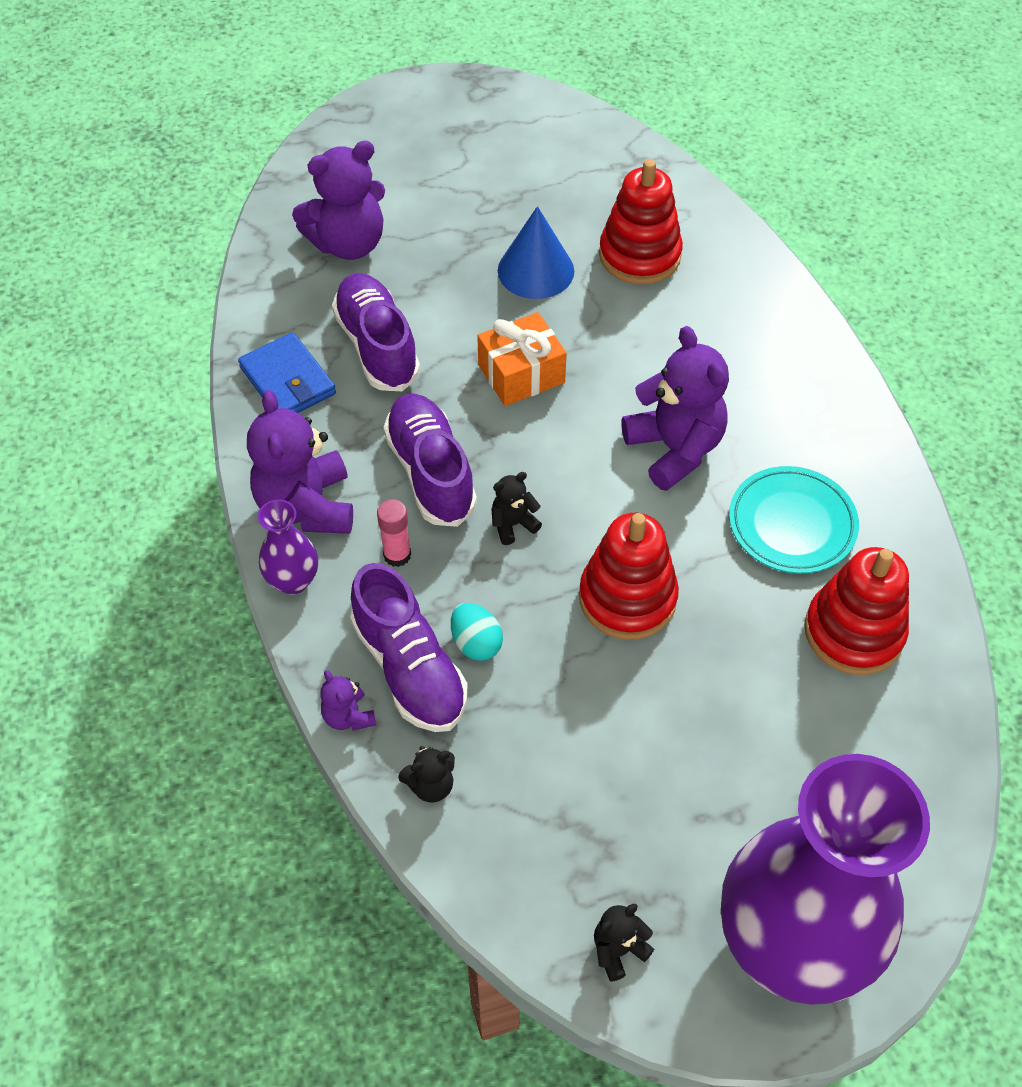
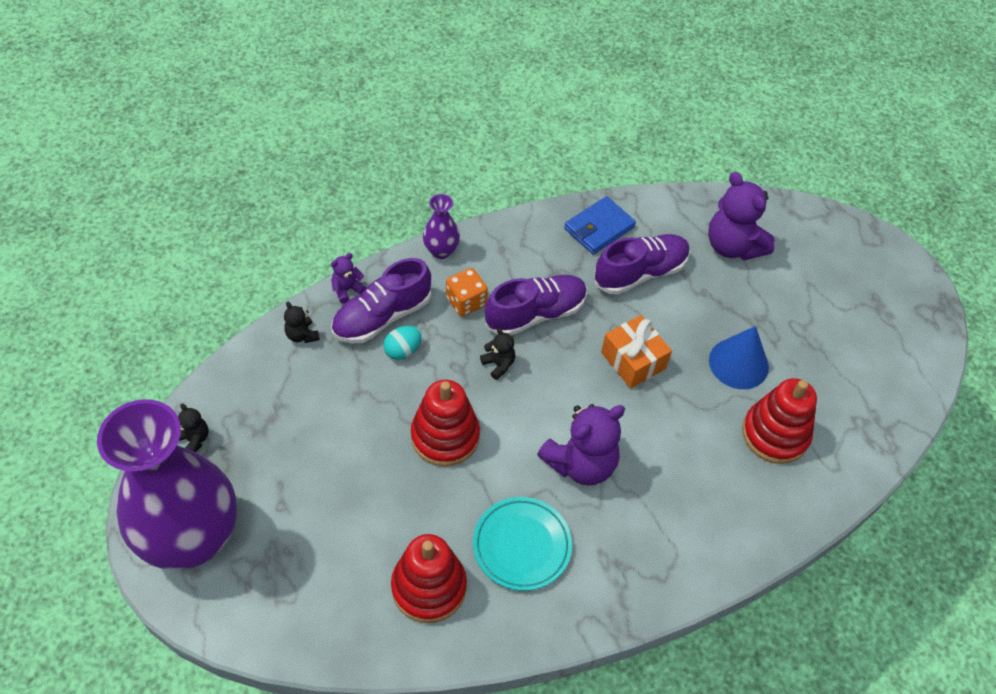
camera: 80 degrees right, 0 degrees up
purple teddy bear [247,390,353,534] -> none
pink glue stick [377,499,411,567] -> orange dice [446,268,488,317]

